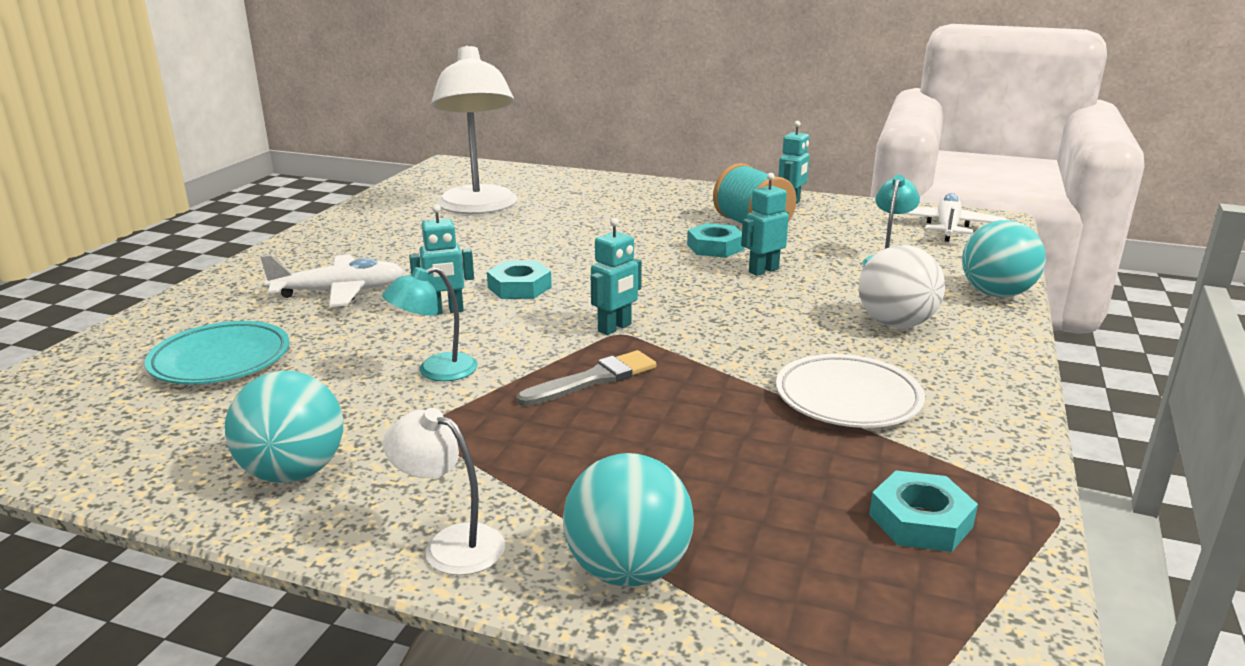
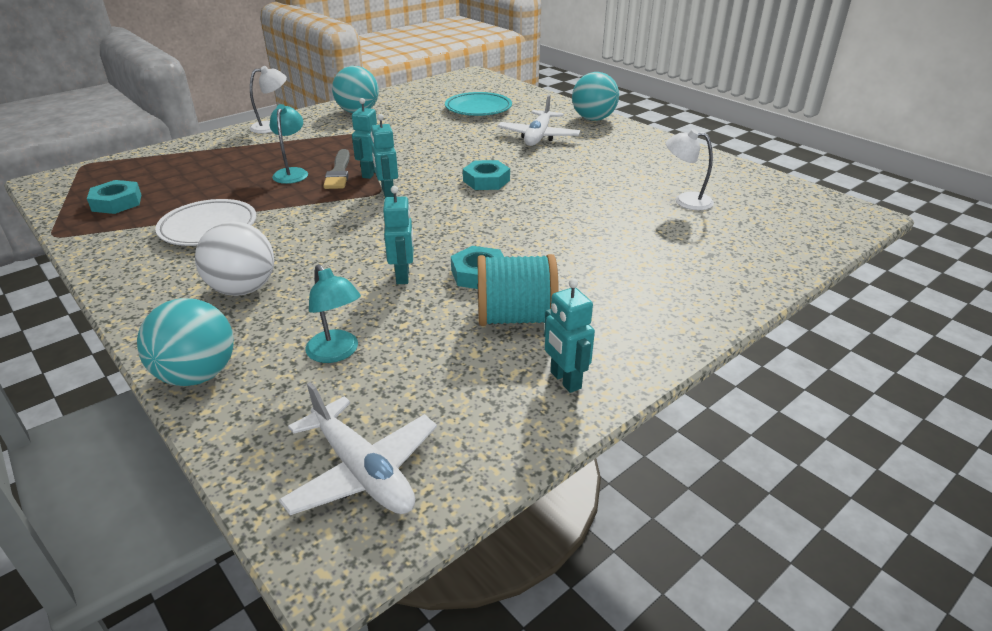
camera: 120 degrees right, 10 degrees up
turquoise lamp [382,267,478,381] -> turquoise lamp moved to [270,104,308,184]
turquoise robot [409,204,474,315] -> turquoise robot moved to [352,98,377,179]
white lamp [431,45,517,214] -> white lamp [666,129,714,210], size x0.47
turquoise ball [563,453,694,587] -> turquoise ball moved to [572,72,619,121]

